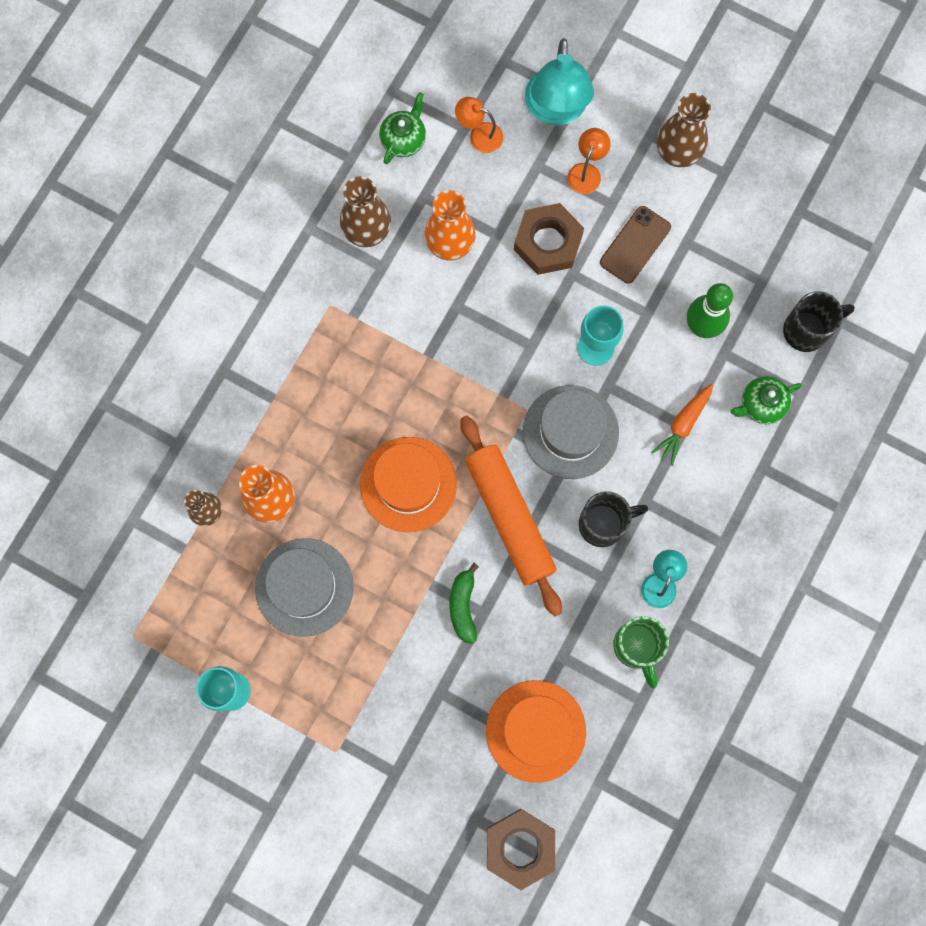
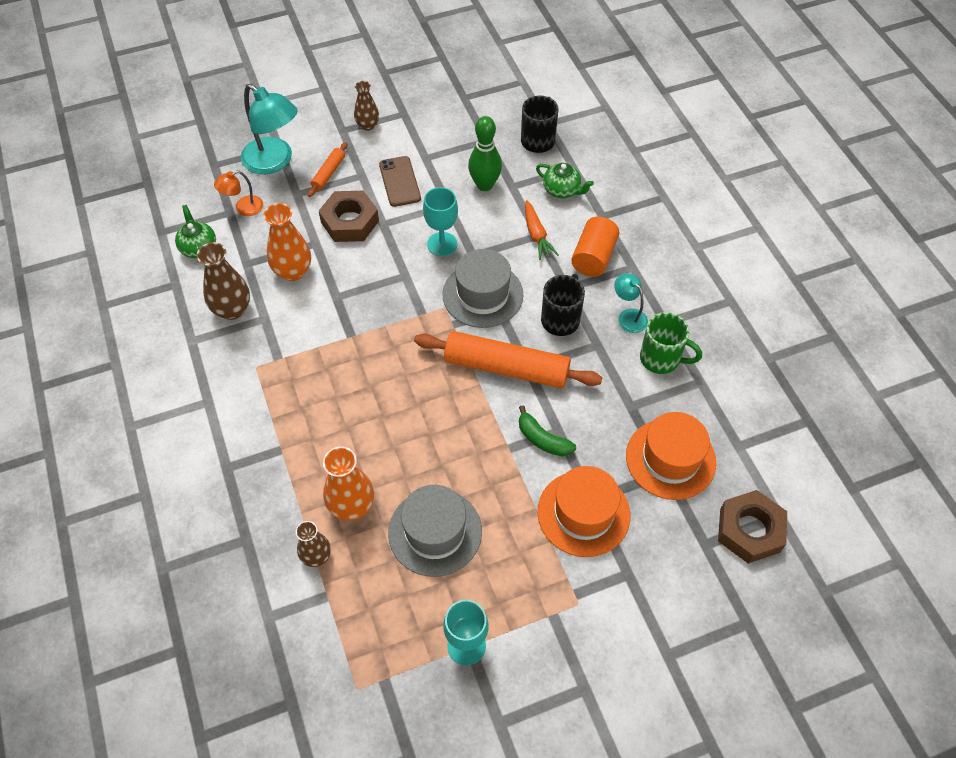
camera: 50 degrees left, 20 degrees down
orange hat [360,437,457,532] -> orange hat moved to [537,466,630,557]
orange lamp [567,128,611,194] -> orange rolling pin [308,142,347,197]
brown vase [657,93,711,167] -> brown vase [354,81,379,131], size x0.64
green teapot [730,376,802,424] -> green teapot turned 75 degrees counterclockwise [536,163,594,198]
none -> orange cylinder [571,216,619,277]

